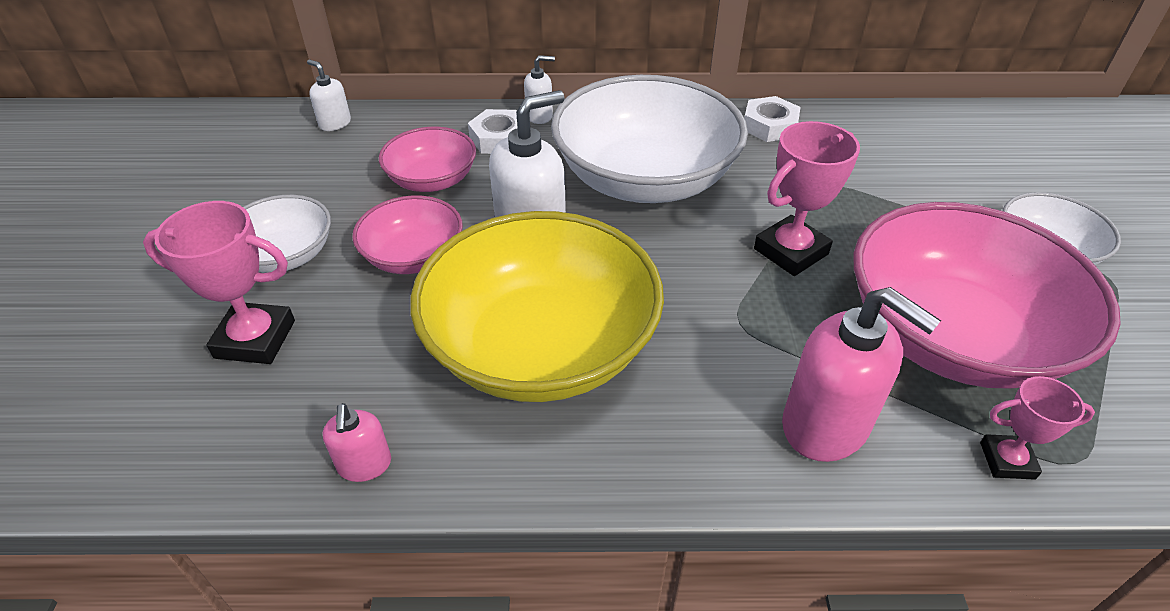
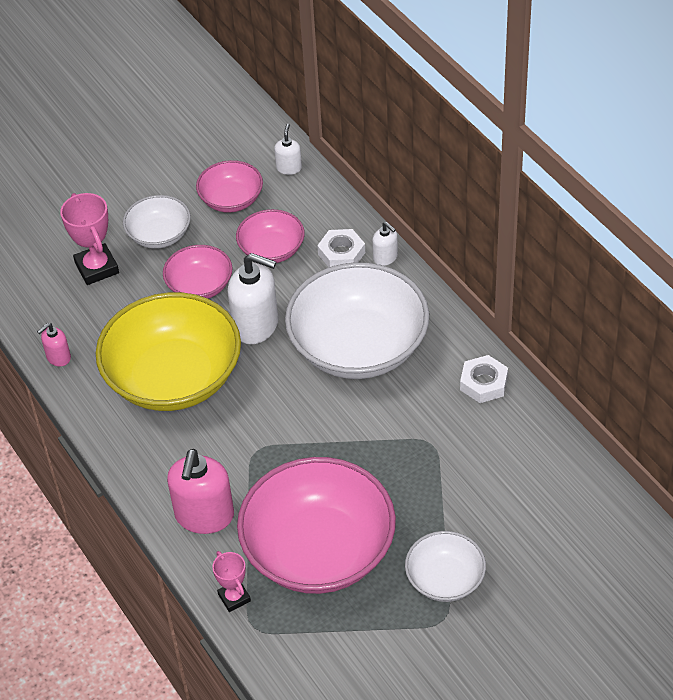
camera: 60 degrees right, 5 degrees up
pink trophy [754,121,860,276] -> none
none -> pink bowl [196,160,263,213]

